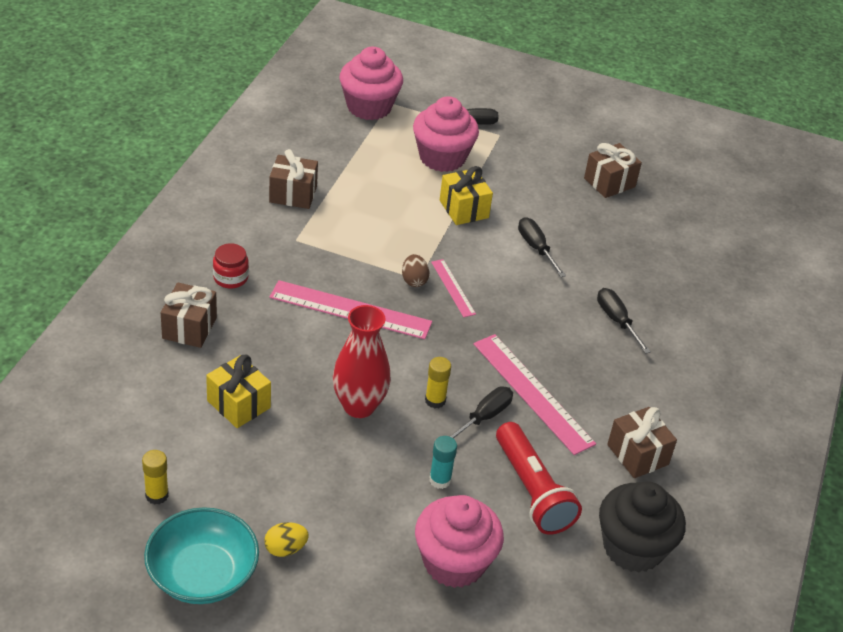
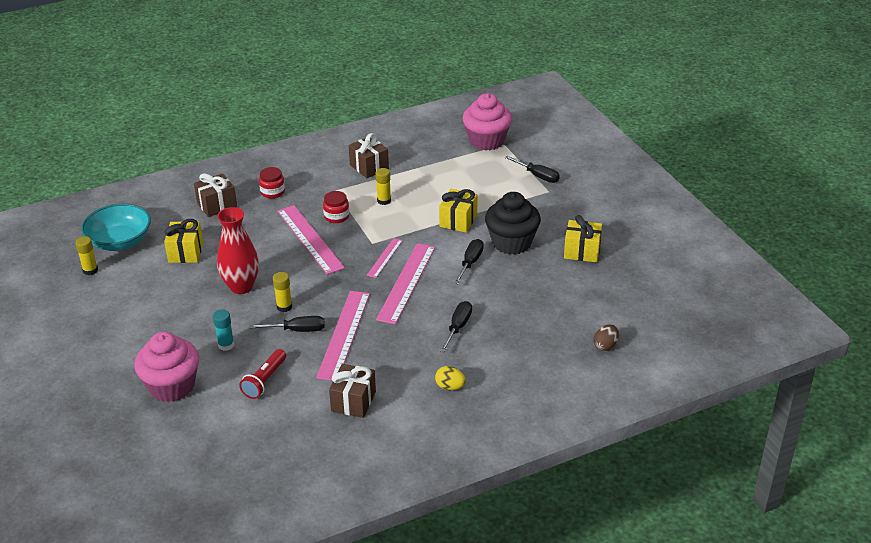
camera: 50 degrees right, 5 degrees down
turquoise bowl [144,507,259,604] -> turquoise bowl moved to [81,203,151,251]
yellow egg [264,522,309,557] -> yellow egg moved to [435,366,466,390]
brown egg [402,254,429,287] -> brown egg moved to [594,324,619,351]
pink cupcake [413,96,479,172] -> none
red flashlight [496,422,582,535] -> red flashlight [239,349,286,399], size x0.65
brown gift [584,143,642,198] -> yellow gift [564,215,602,262]
black cupcake [599,482,686,573] -> black cupcake moved to [485,192,541,255]
none -> red jar [323,191,349,223]
none -> yellow glue stick [375,168,391,205]
none -> pink ruler [376,243,435,324]

